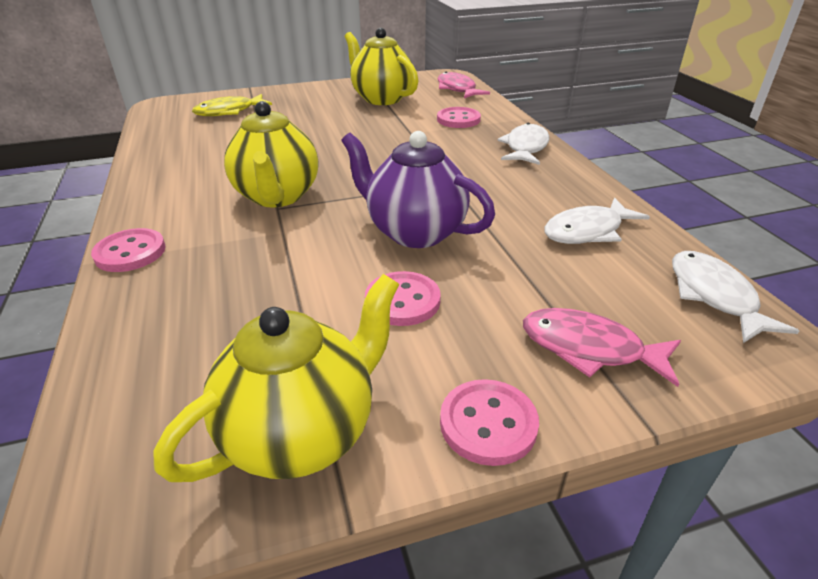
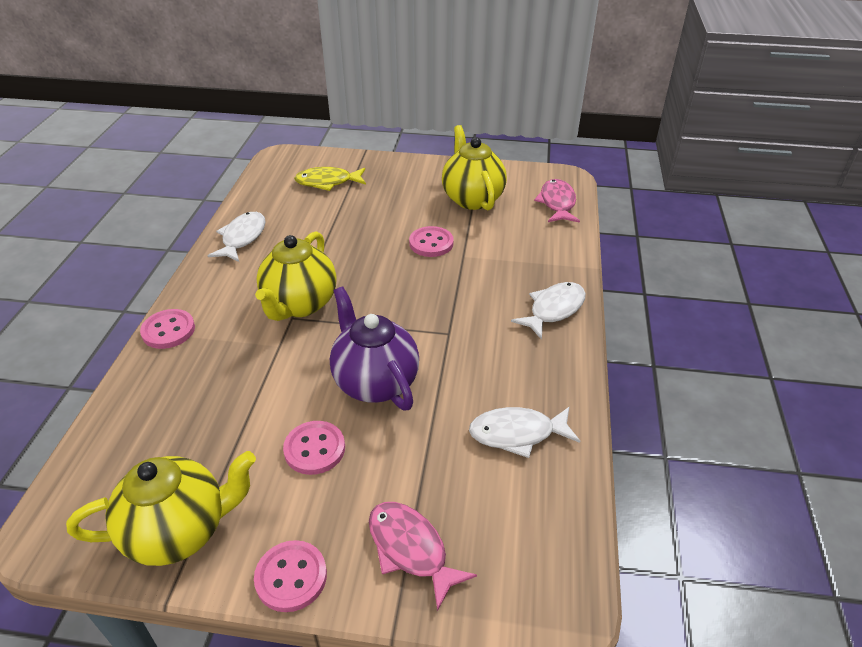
camera: 25 degrees right, 5 degrees up
pink button [437,107,481,128] -> pink button moved to [409,226,454,257]
white fish [672,251,799,343] -> white fish moved to [208,212,266,262]

